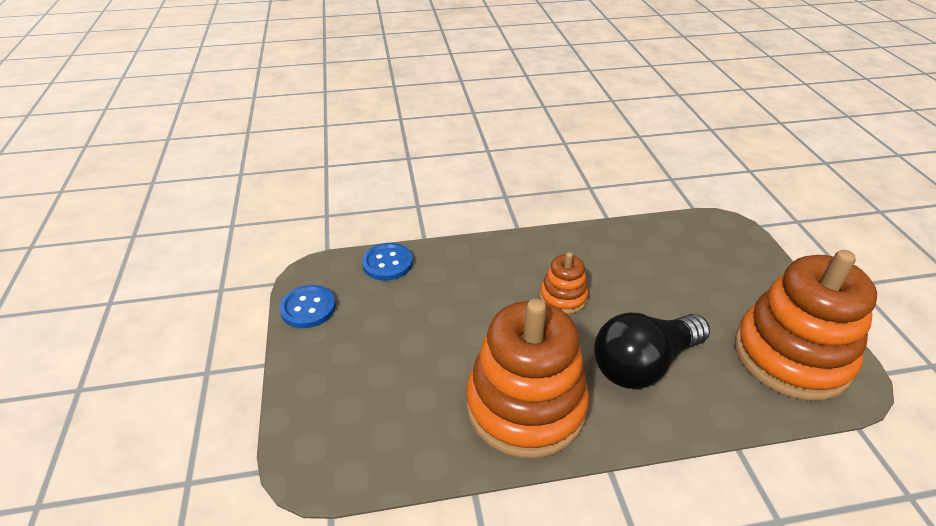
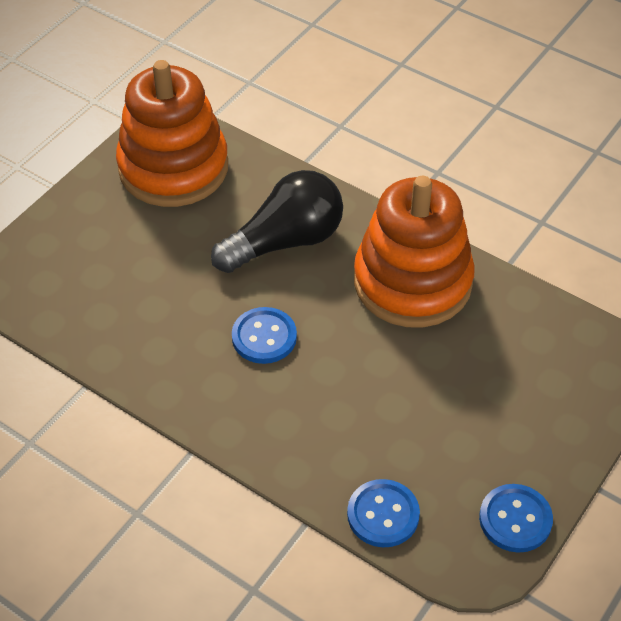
camera: 135 degrees left, 10 degrees up
orange stacking toy [540,252,588,314] -> blue button [232,307,297,364]
black light bulb [594,313,710,389] -> black light bulb turned 45 degrees counterclockwise [211,170,343,273]

